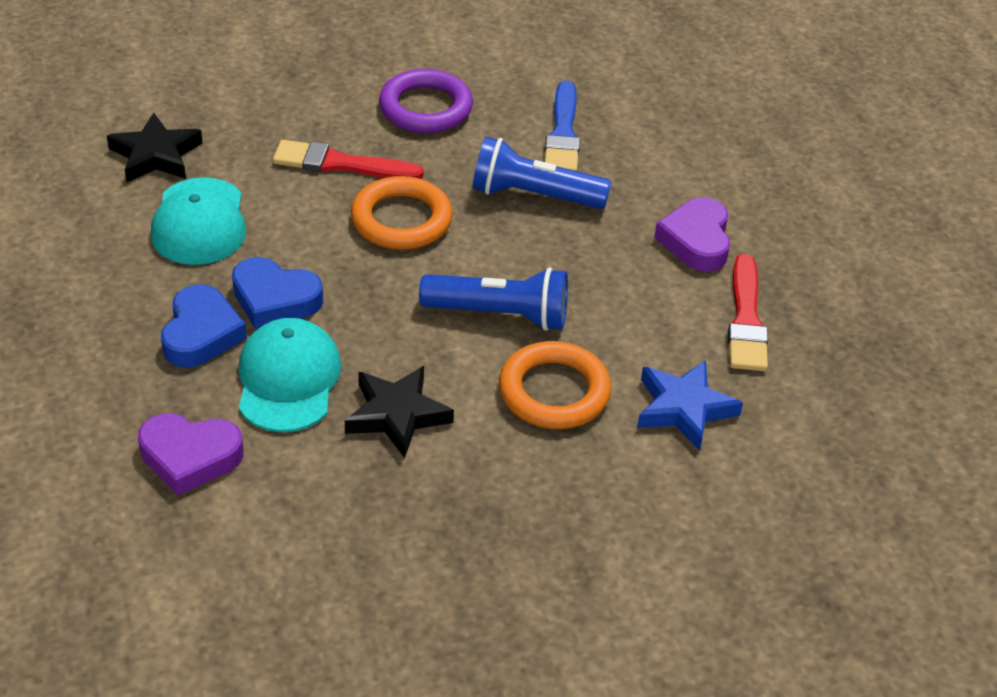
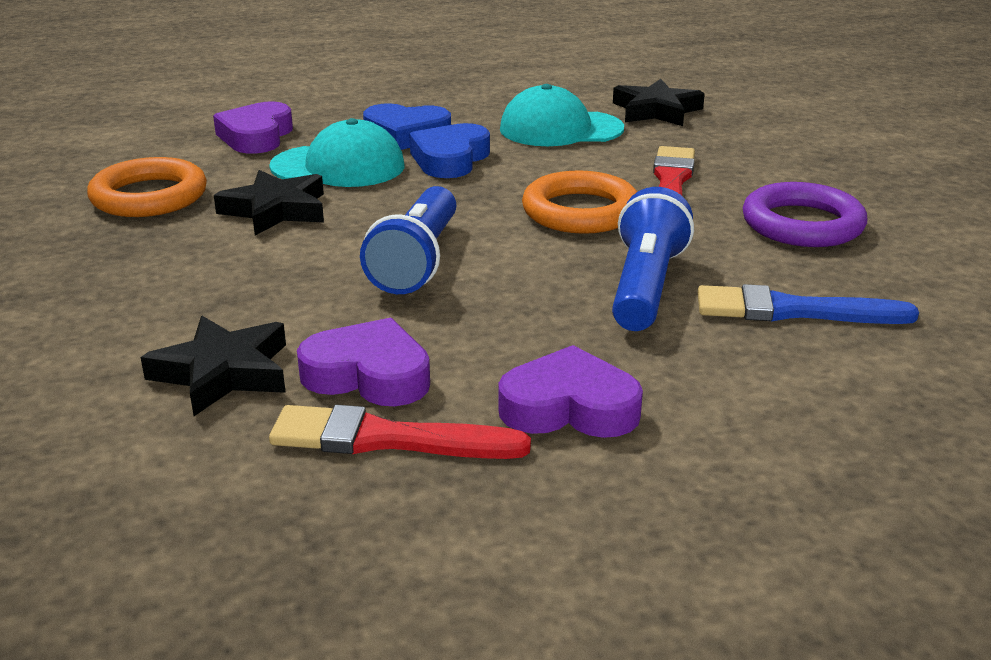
camera: 95 degrees right, 15 degrees down
orange ring [499,341,611,429] -> orange ring moved to [87,157,207,217]
blue star [637,360,743,451] -> black star [141,316,286,416]
none -> purple heart [297,318,430,406]

